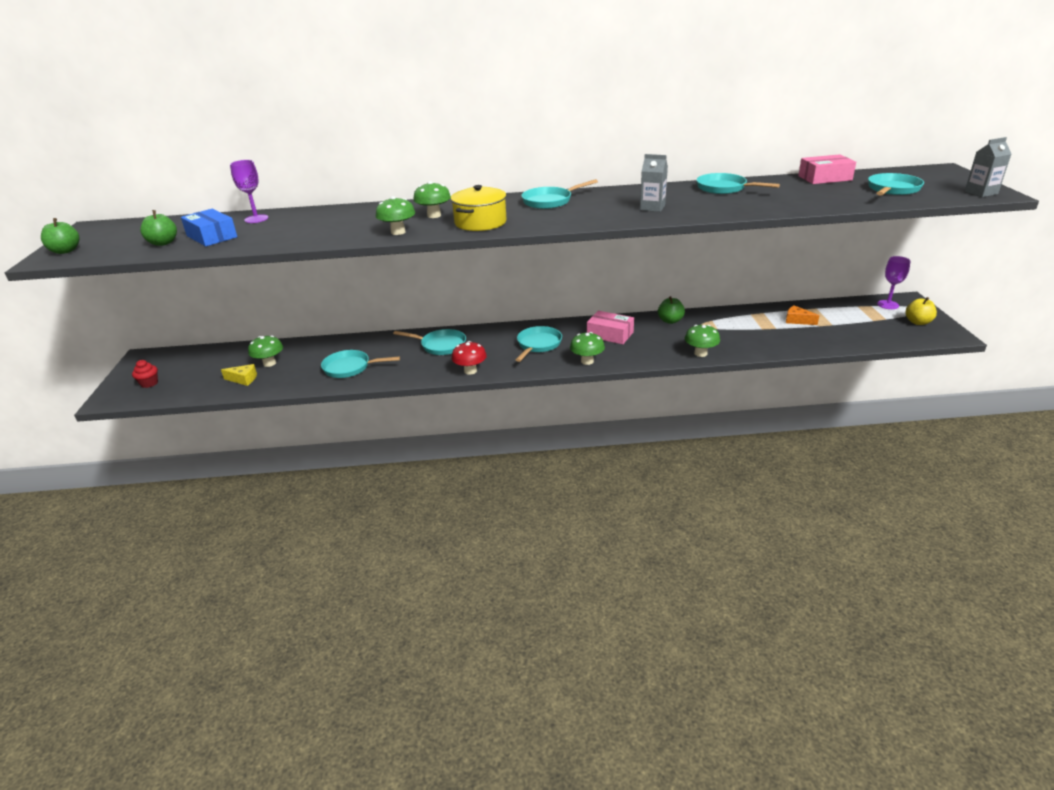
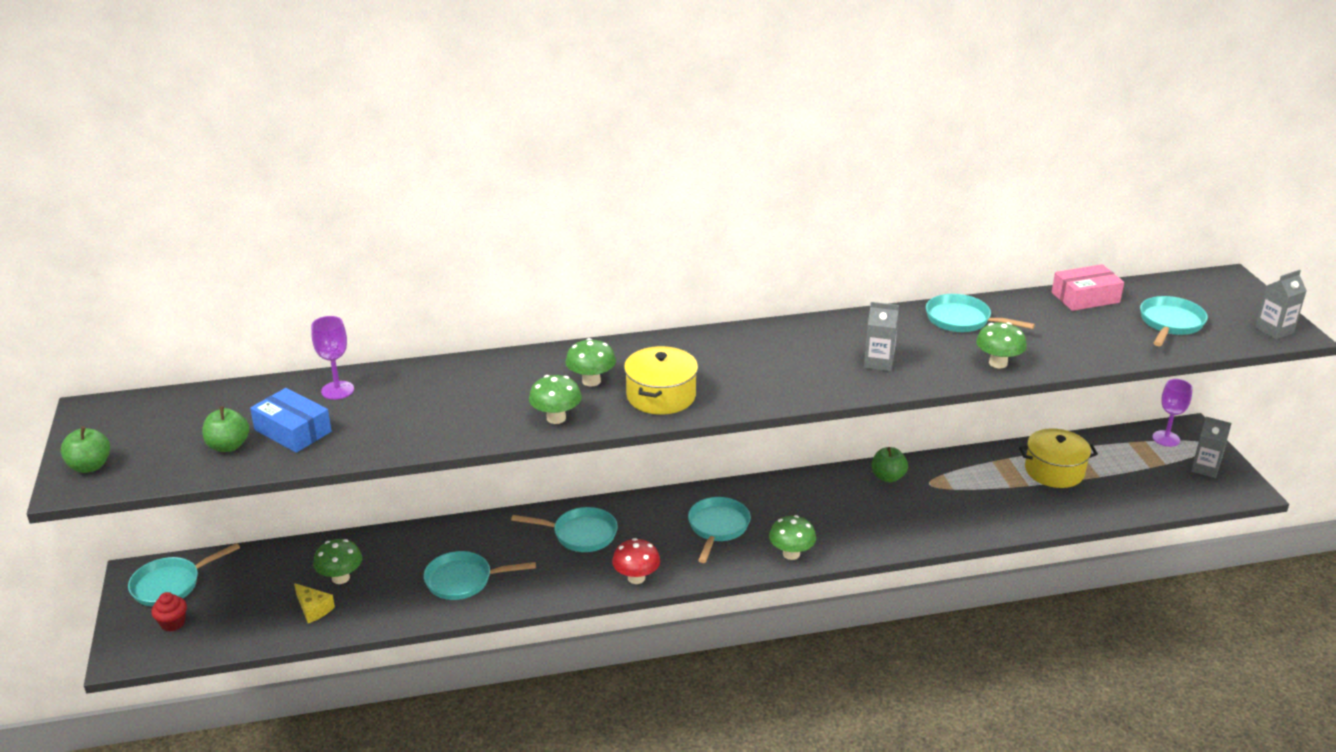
camera: 10 degrees left, 0 degrees up
yellow cheese [221,364,257,386] -> yellow cheese turned 45 degrees clockwise [294,583,335,623]
turquoise pan [521,179,598,209] -> turquoise pan moved to [128,543,240,607]
pink box [587,311,634,344] -> none
green mushroom [685,325,720,357] -> green mushroom moved to [976,322,1027,368]
orange cheese [786,305,819,325] -> yellow pot [1019,428,1098,488]
yellow apple [906,297,937,325] -> grey carton [1191,417,1231,478]

